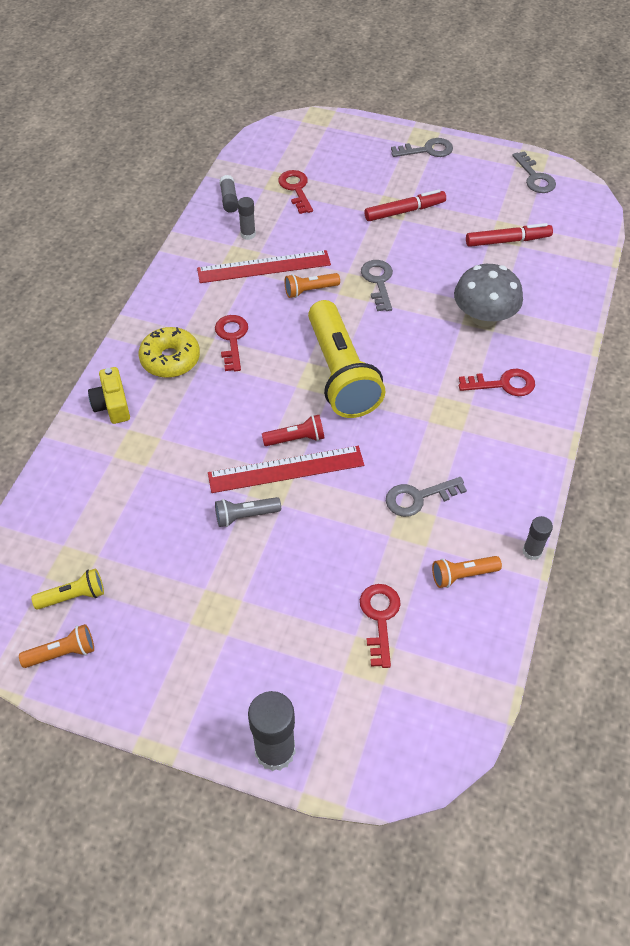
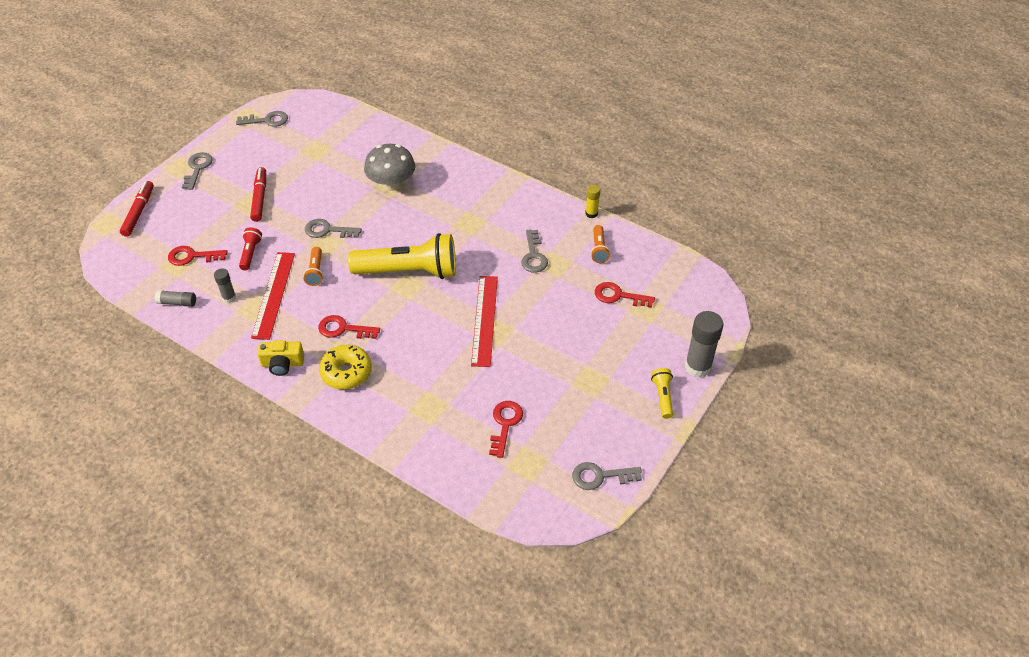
camera: 75 degrees left, 5 degrees down
orange flashlight [19,624,94,668] -> grey key [572,462,642,490]
yellow flashlight [31,568,104,610] -> yellow flashlight moved to [651,368,673,419]
yellow camera [88,367,130,424] -> yellow camera moved to [257,340,304,376]
grey flashlight [215,497,281,527] -> none
red flashlight [262,415,325,446] -> red flashlight moved to [239,227,262,270]
red key [459,369,535,396] -> red key moved to [489,401,523,458]
red marker [466,223,553,247] -> red marker moved to [120,181,154,237]
grey glue stick [523,516,553,560] -> yellow glue stick [585,185,600,218]

